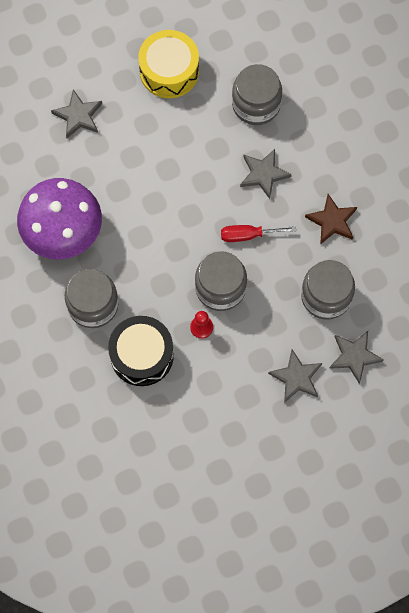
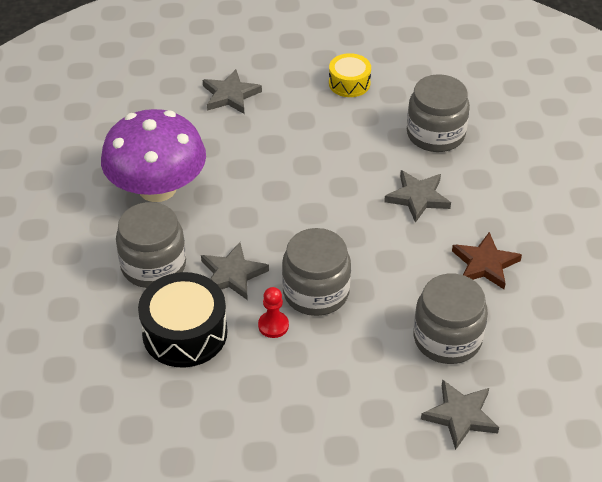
camera: 20 degrees right, 25 degrees down
yellow drum [138,30,199,98] -> yellow drum [329,53,371,97], size x0.60
red screwdriver [221,225,296,242] -> none
grey star [268,350,322,403] -> grey star moved to [201,242,269,300]

